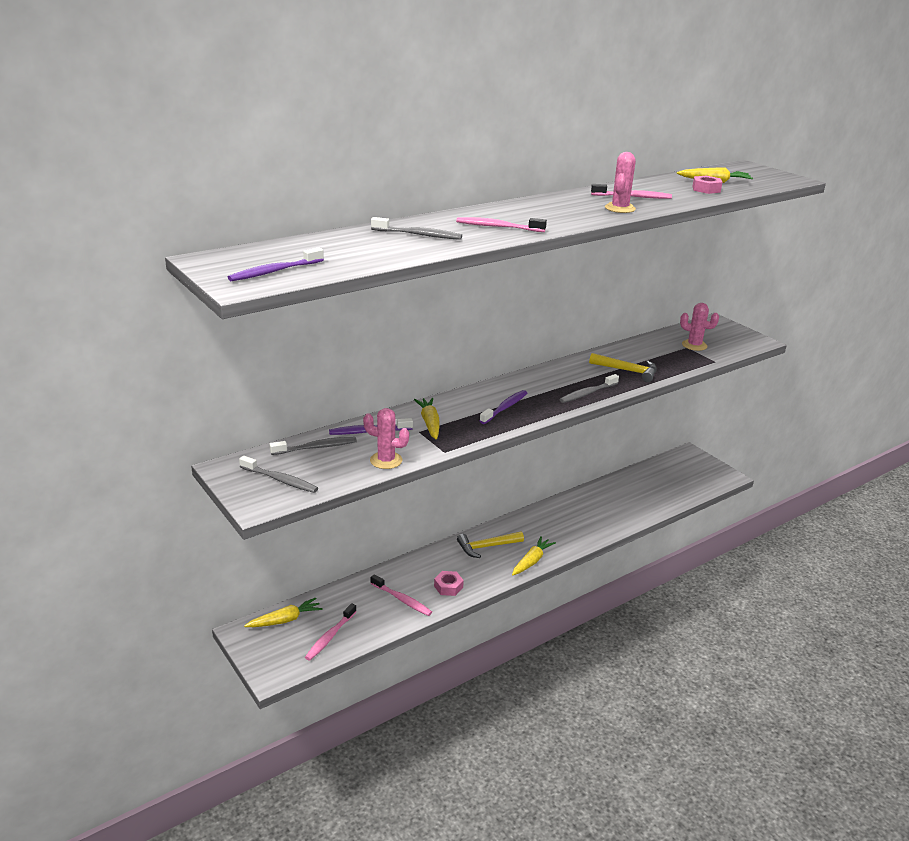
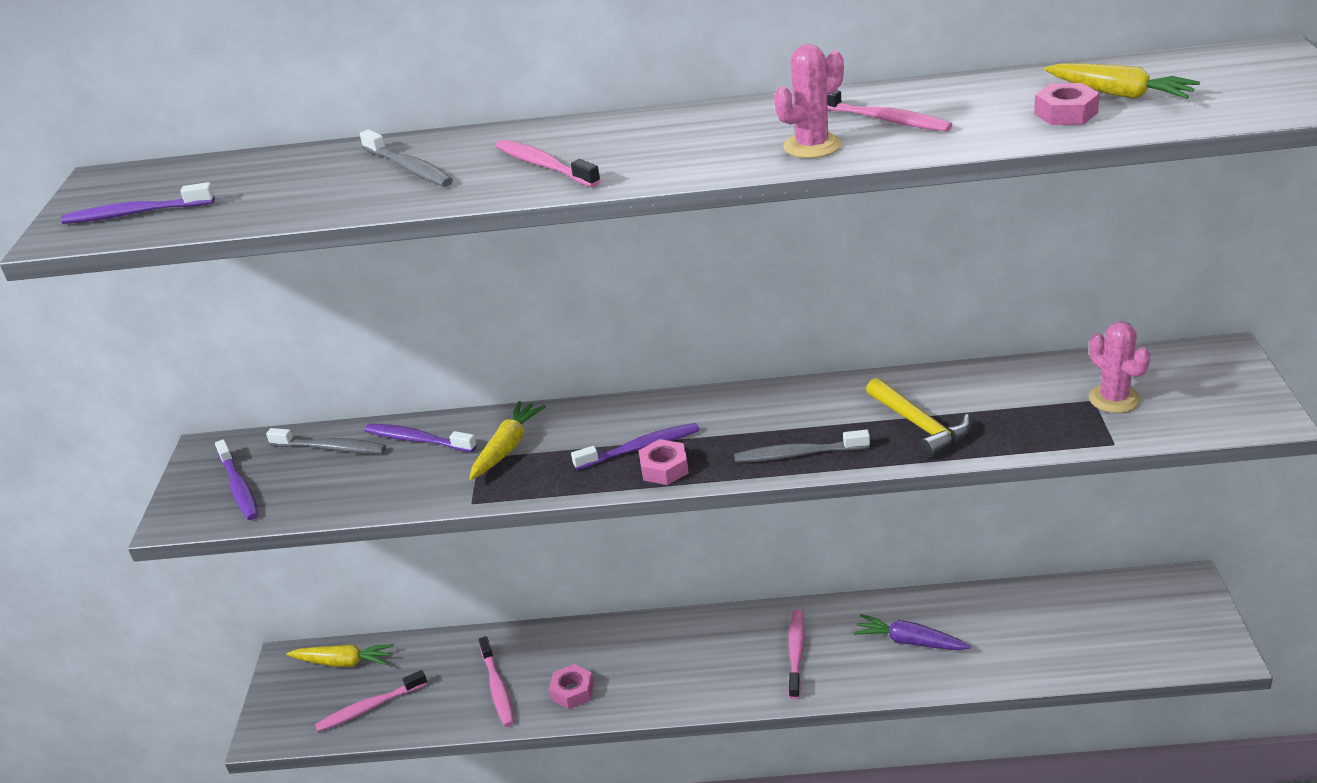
camera: 40 degrees right, 5 degrees up
grey toothbrush [239,456,318,493] -> purple toothbrush [215,439,259,520]
pink cactus [363,408,409,469] -> none
yellow hammer [457,531,524,558] -> none
yellow carrot [512,536,556,575] -> none
none -> pink nut [638,439,689,485]
none -> pink toothbrush [788,609,805,699]
none -> purple carrot [854,614,971,650]

